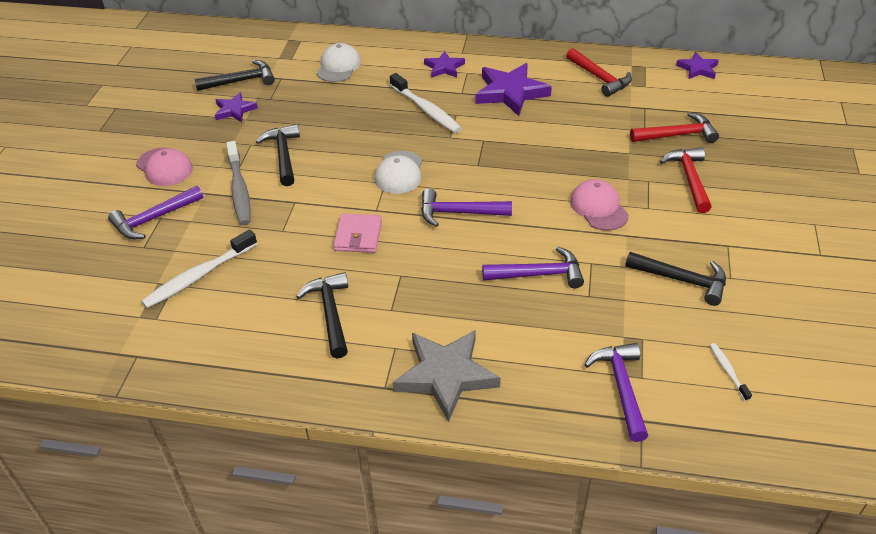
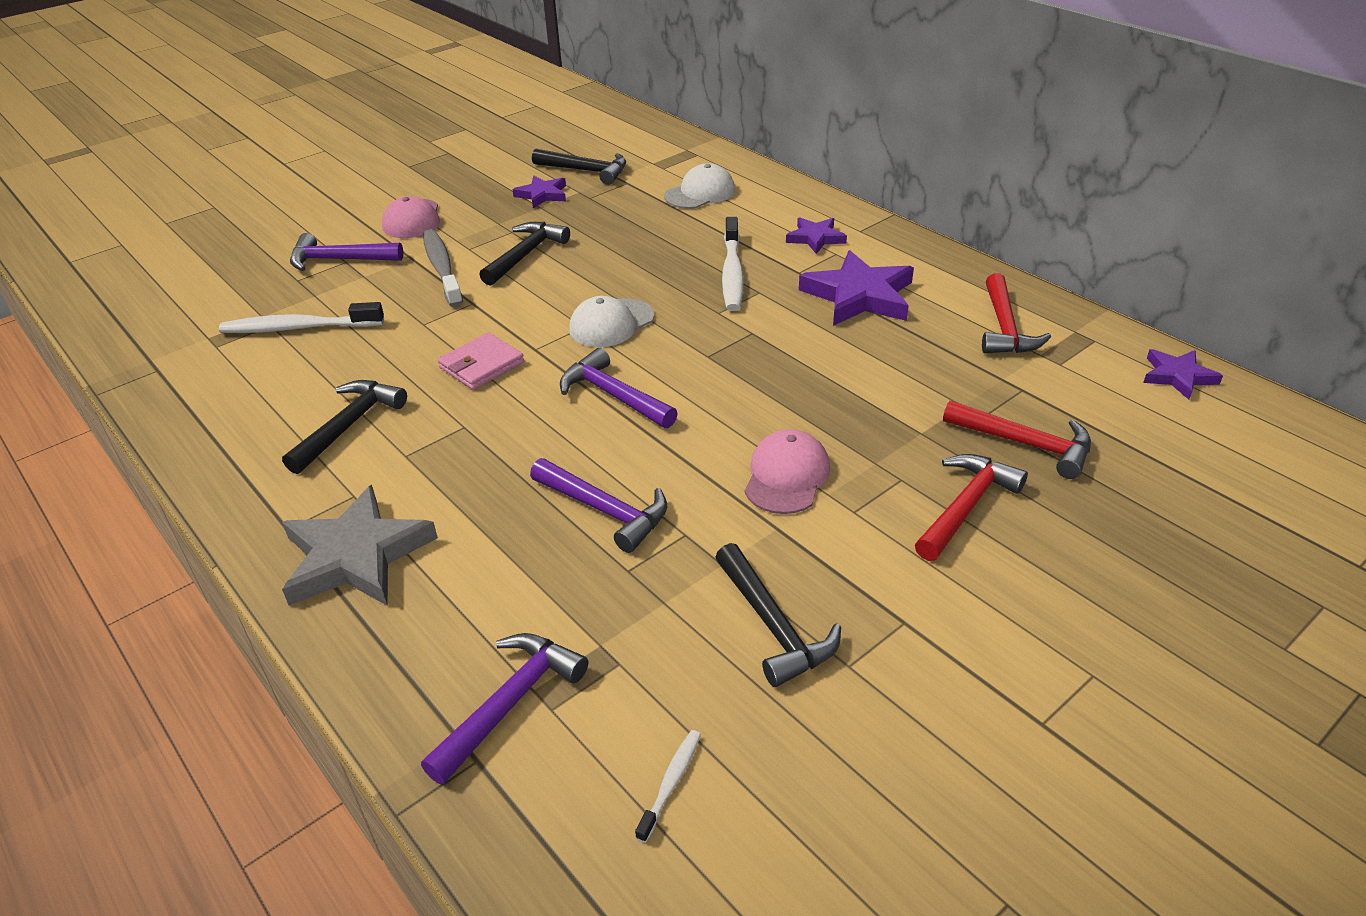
camera: 40 degrees right, 5 degrees down
grey toothbrush [226,141,251,225] -> grey toothbrush turned 135 degrees clockwise [423,229,463,307]

